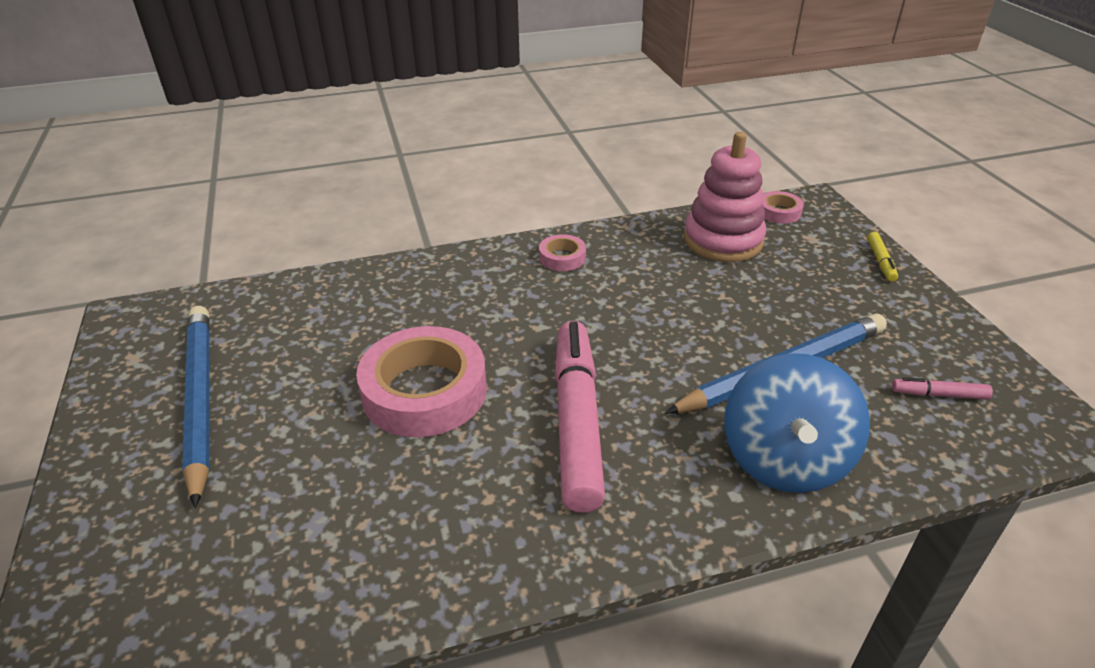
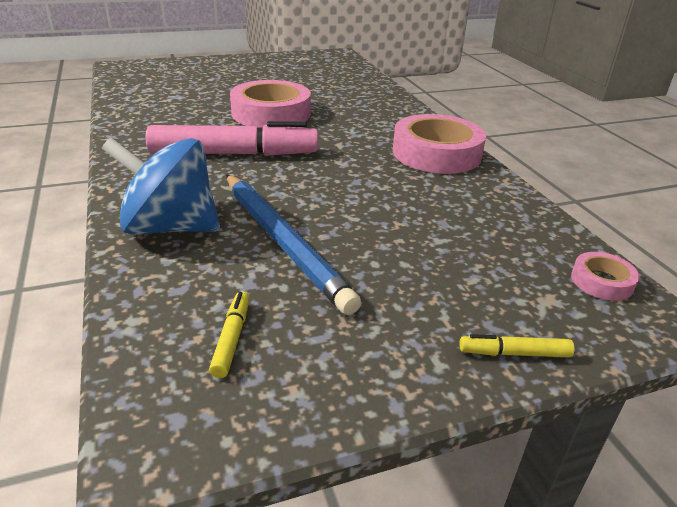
camera: 85 degrees right, 5 degrees down
blue pencil [182,306,209,508] -> none
pink tape [539,234,586,271] -> pink tape [392,114,486,174], size x2.14
pink stacking toy [684,132,766,262] -> none
pink marker [892,377,993,400] -> yellow marker [209,292,249,378]

